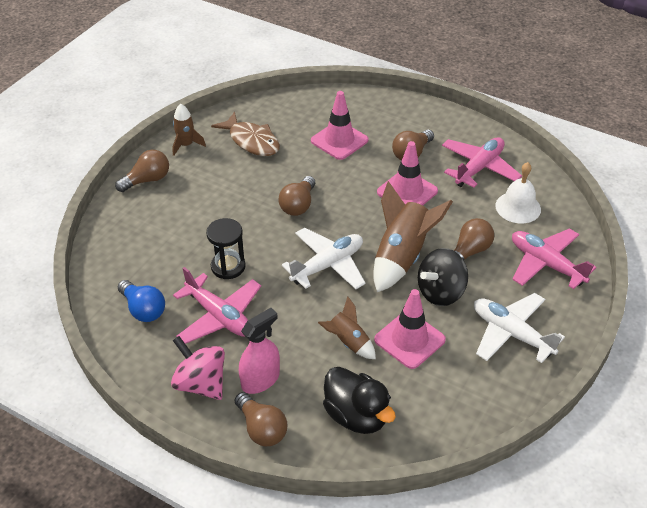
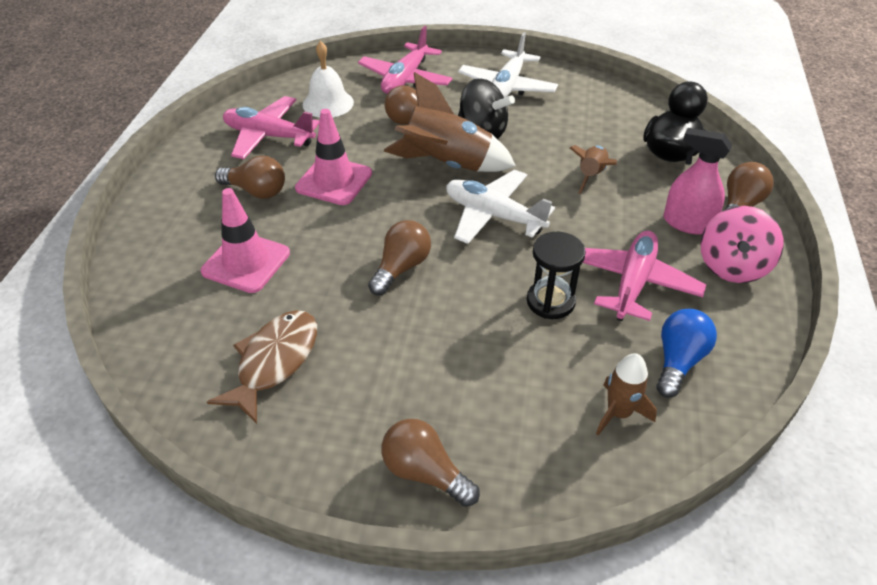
camera: 110 degrees left, 0 degrees up
brown rocket [172,104,206,156] -> brown rocket moved to [596,353,657,436]
brown light bulb [278,176,315,216] -> brown light bulb turned 60 degrees counterclockwise [368,220,431,295]
pink traffic cone [374,289,446,369] -> none

